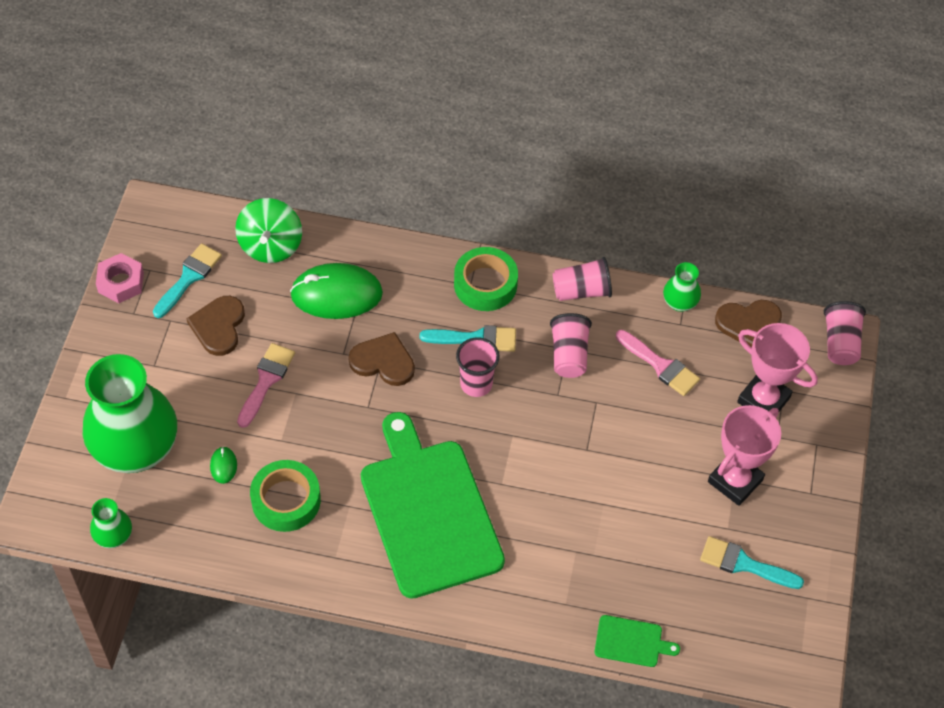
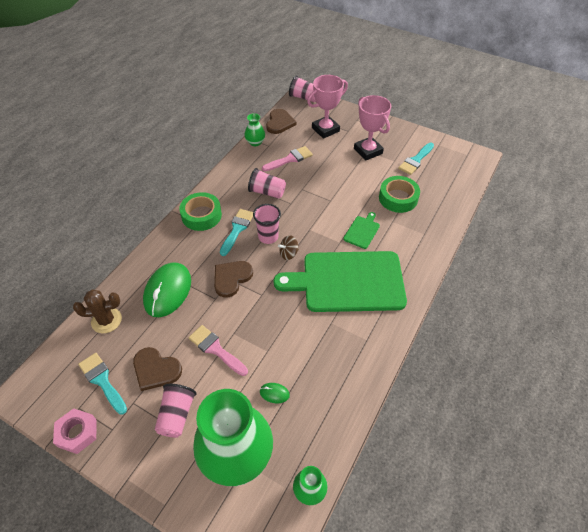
camera: 70 degrees left, 5 degrees down
green spinning top [235,198,302,263] -> brown cactus [73,290,122,333]
green tape [250,460,321,532] -> green tape moved to [379,176,420,213]
pink cup [553,257,612,301] -> pink cup moved to [155,384,197,438]
green cutting board [594,615,680,667] -> green cutting board moved to [343,212,380,249]
none -> brown spinning top [278,235,299,260]

